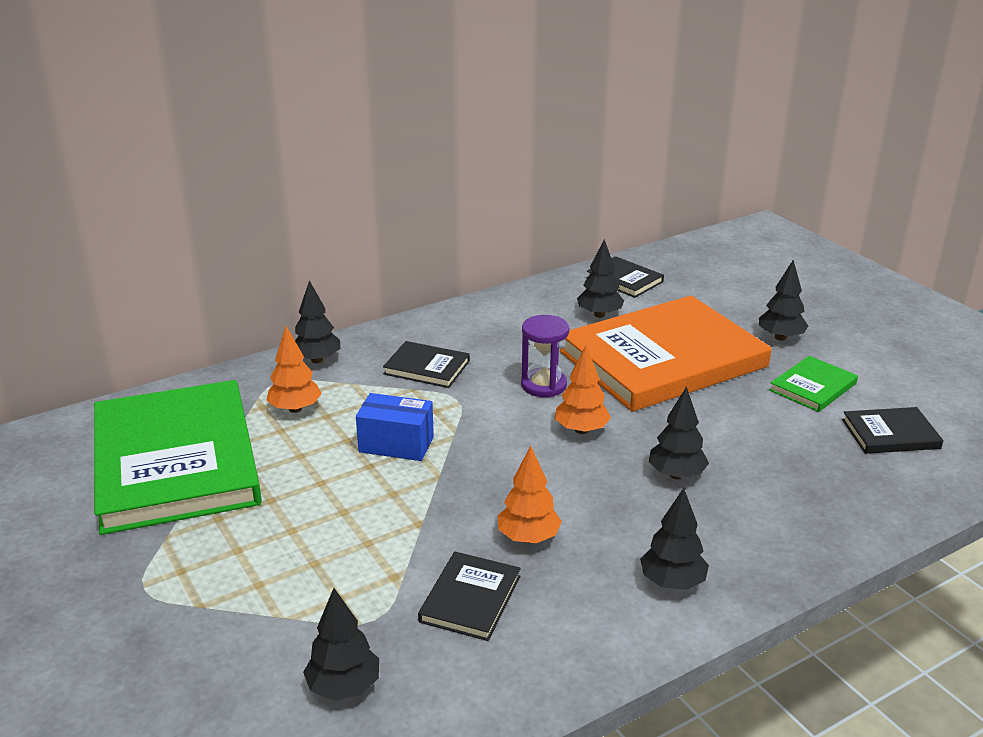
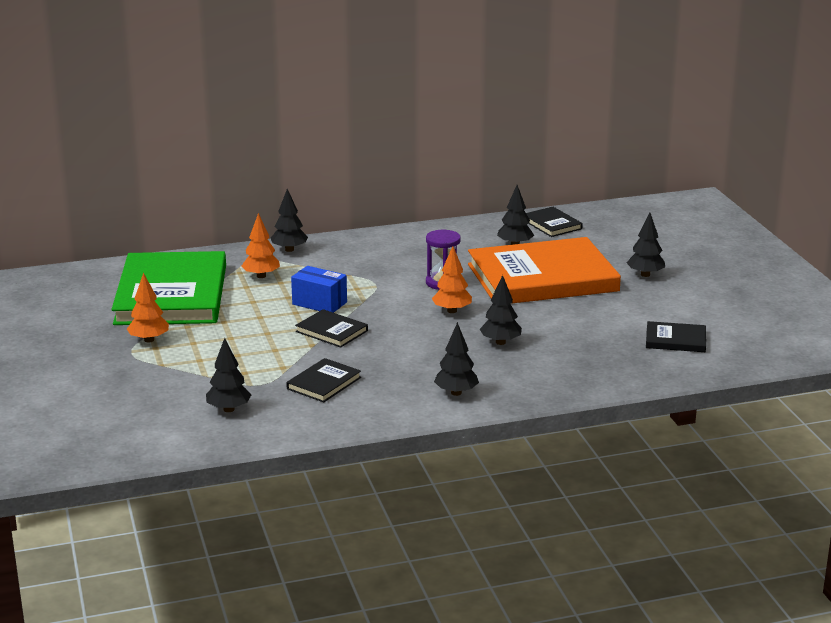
camera: 15 degrees right, 5 degrees down
black book [383,341,470,388] -> black book moved to [295,309,368,348]
orange tree [498,446,562,543] -> orange tree moved to [127,273,169,343]
green book [769,356,858,412] -> none

